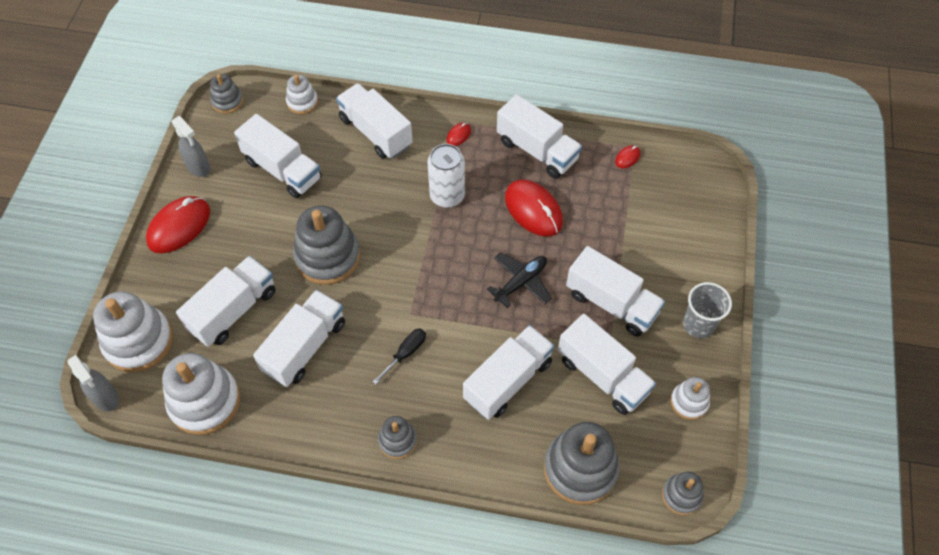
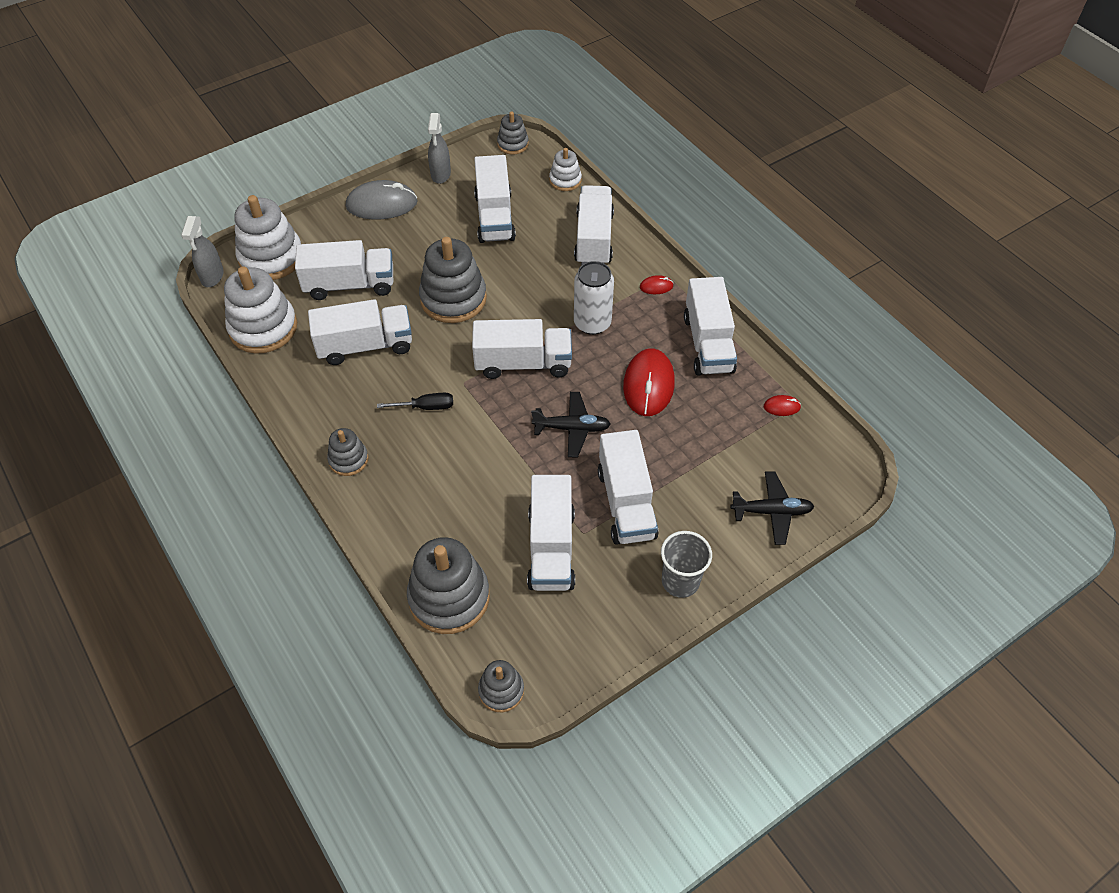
camera: 45 degrees right, 5 degrees down
red mouse [146,196,210,253] -> grey mouse [346,180,418,220]
white truck [463,325,555,420] -> white truck moved to [472,319,572,379]
white stacking toy [671,377,710,420] -> none
none -> black plane [730,472,815,545]

